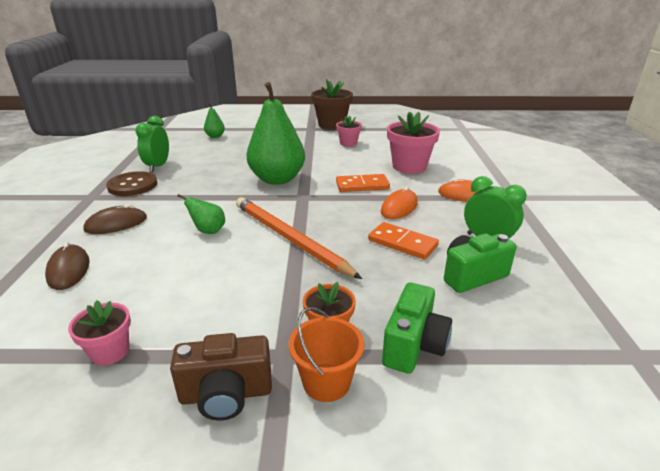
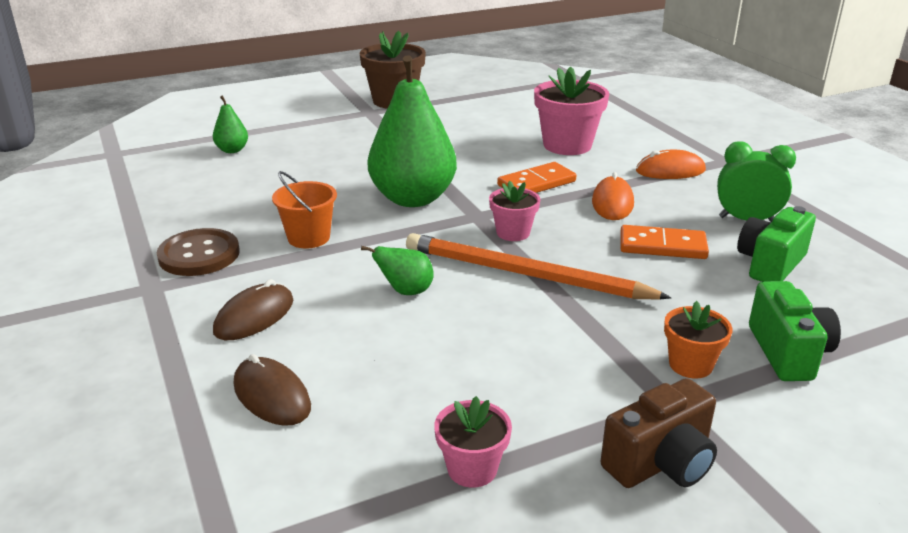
camera: 25 degrees left, 0 degrees up
green clock [135,116,169,172] -> none
orange bucket [289,307,364,402] -> orange bucket moved to [272,171,337,249]
pink flower pot [336,116,362,147] -> pink flower pot moved to [489,181,540,241]

